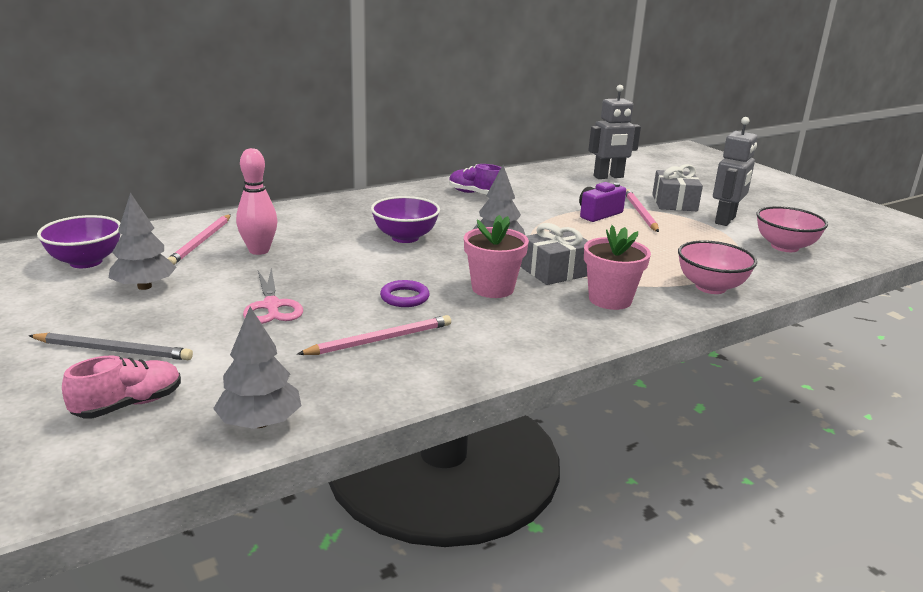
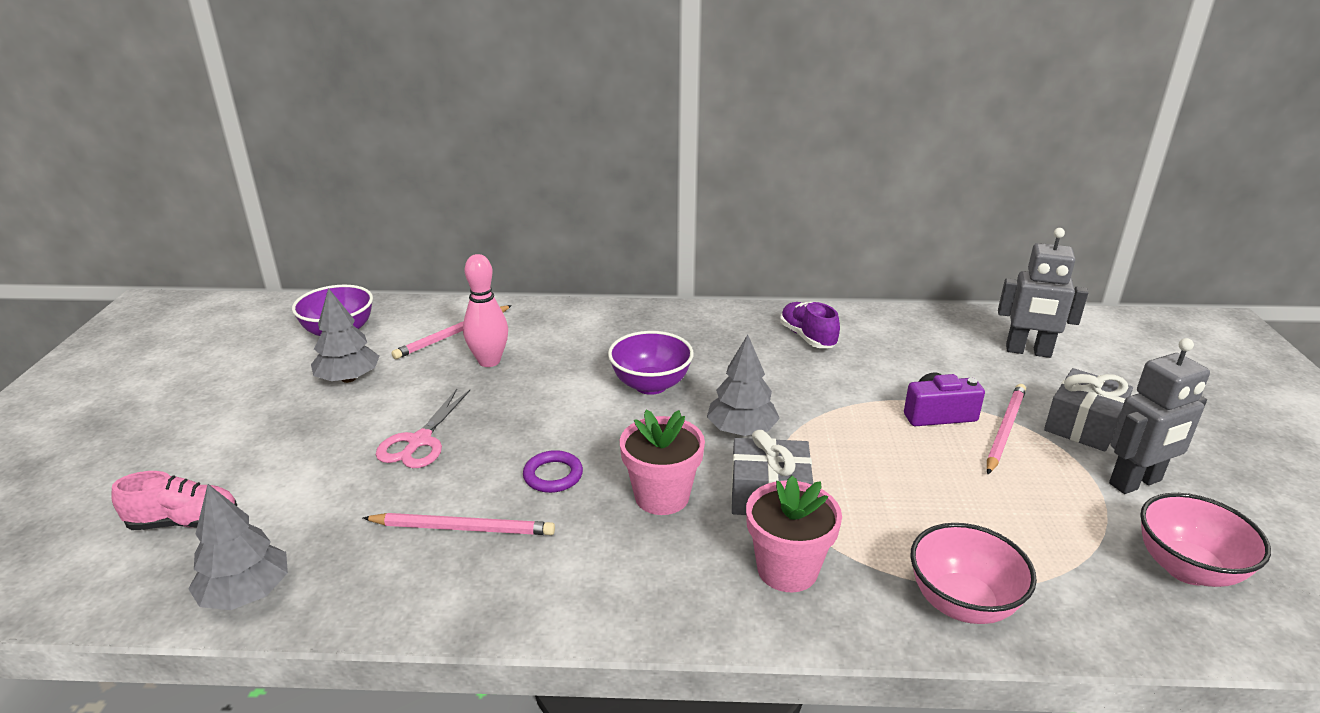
camera: 35 degrees right, 5 degrees up
grey pencil [28,333,193,360] -> none

